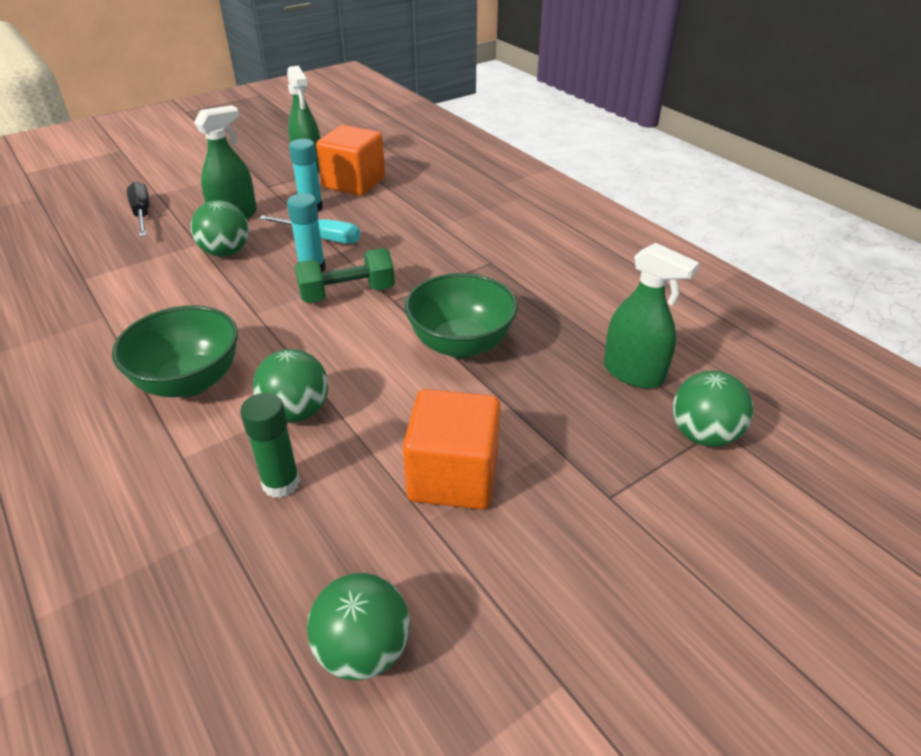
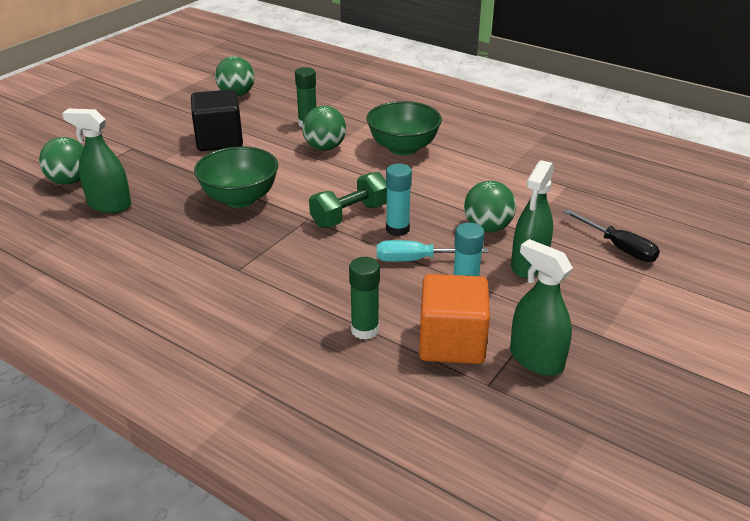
camera: 160 degrees right, 5 degrees down
orange cube [403,389,501,510] -> black cube [191,89,243,151]
none -> green glue stick [349,257,380,340]

